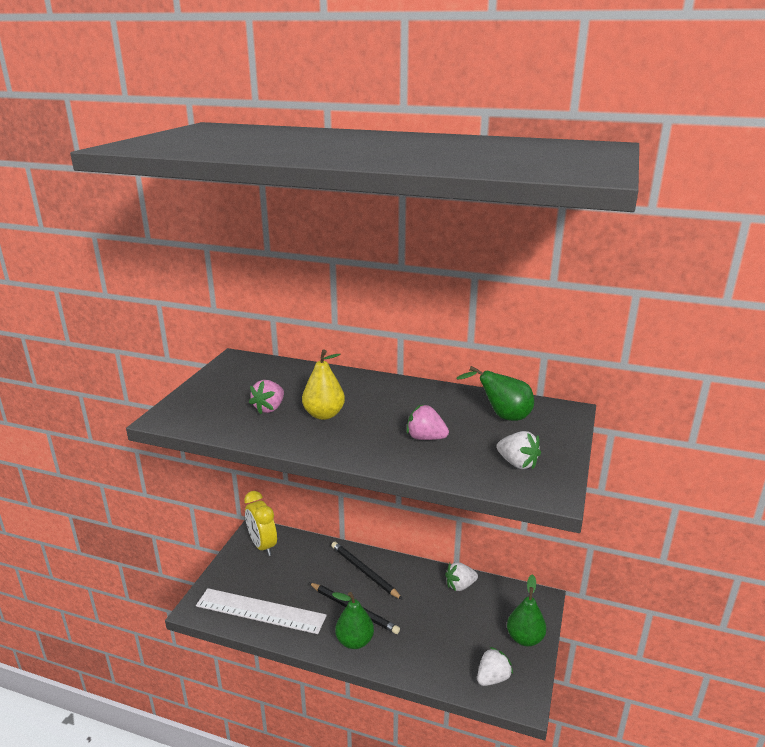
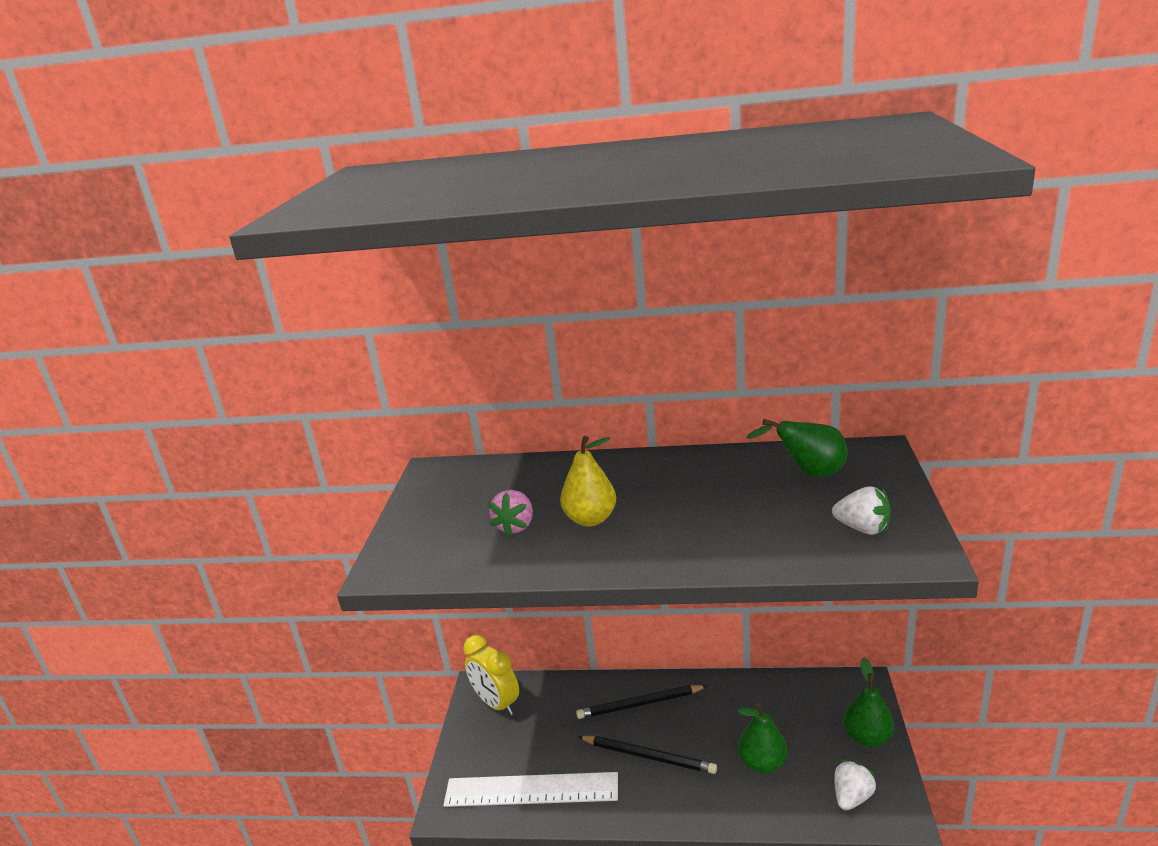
camera: 10 degrees left, 0 degrees up
black pencil [331,542,403,600] -> black pencil turned 45 degrees counterclockwise [576,685,707,719]
green pear [332,592,374,649] -> green pear moved to [738,703,787,774]
pink strawberry [407,405,449,440] -> none
white strawberry [445,562,478,591] -> none

